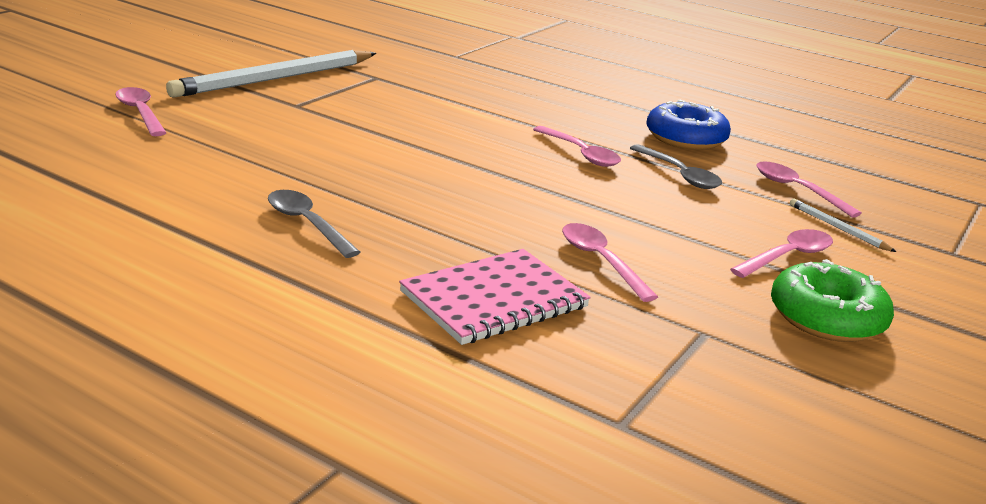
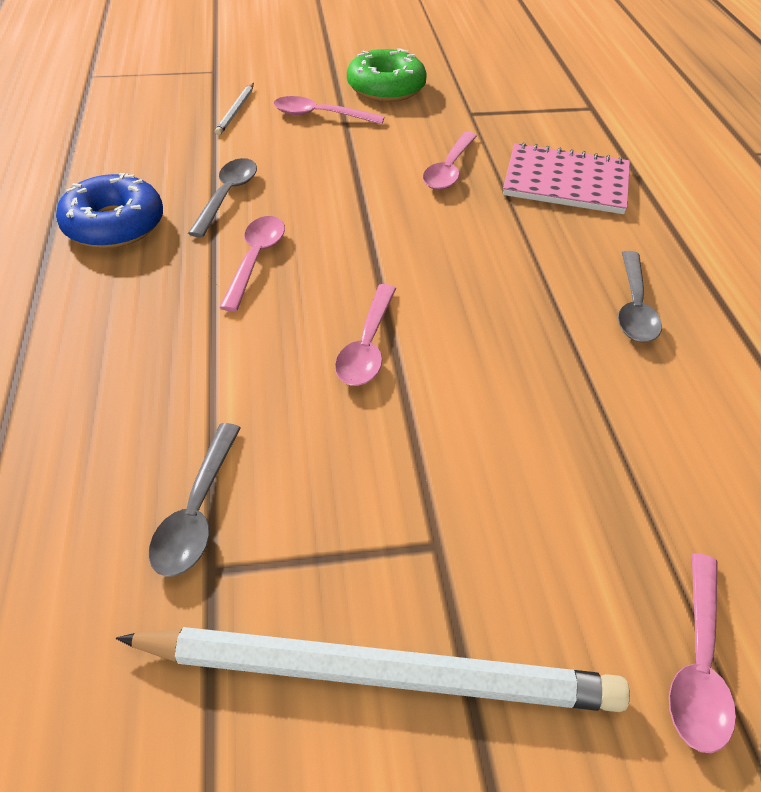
camera: 130 degrees left, 20 degrees up
pink spoon [756,161,862,218] -> pink spoon moved to [335,284,396,386]
none -> grey spoon [149,423,241,577]

